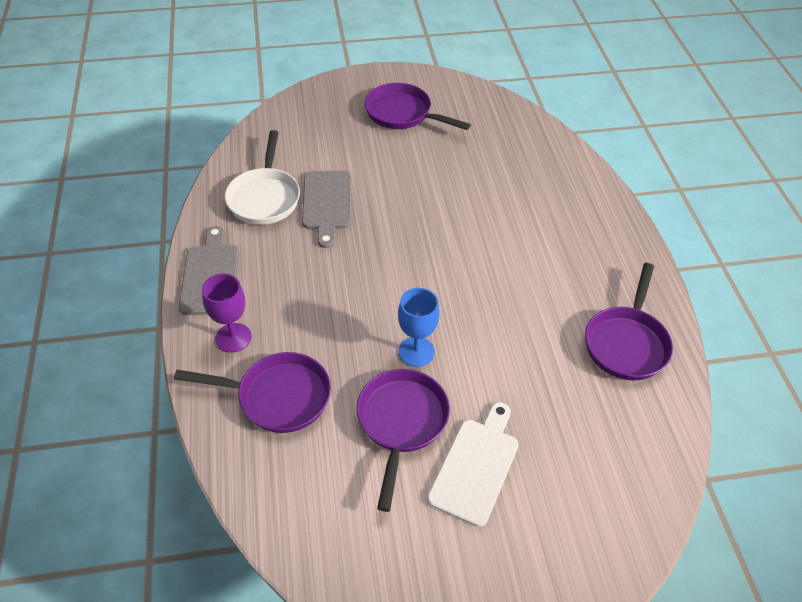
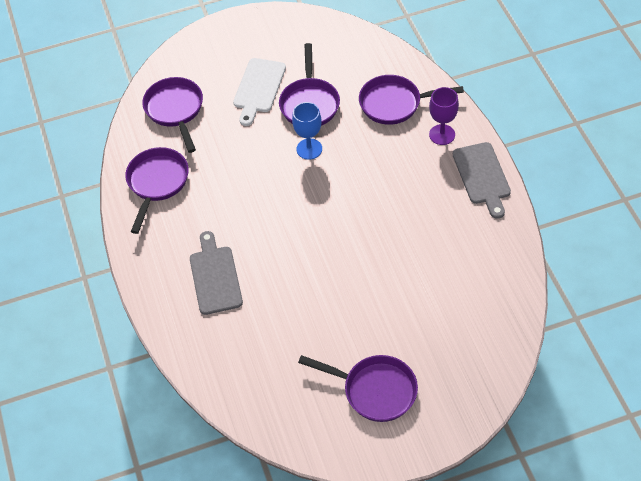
camera: 175 degrees right, 5 degrees up
white pan [225,130,300,225] -> none
grey cutting board [302,170,351,248] -> grey cutting board moved to [190,231,243,315]
none -> purple pan [142,77,203,153]

